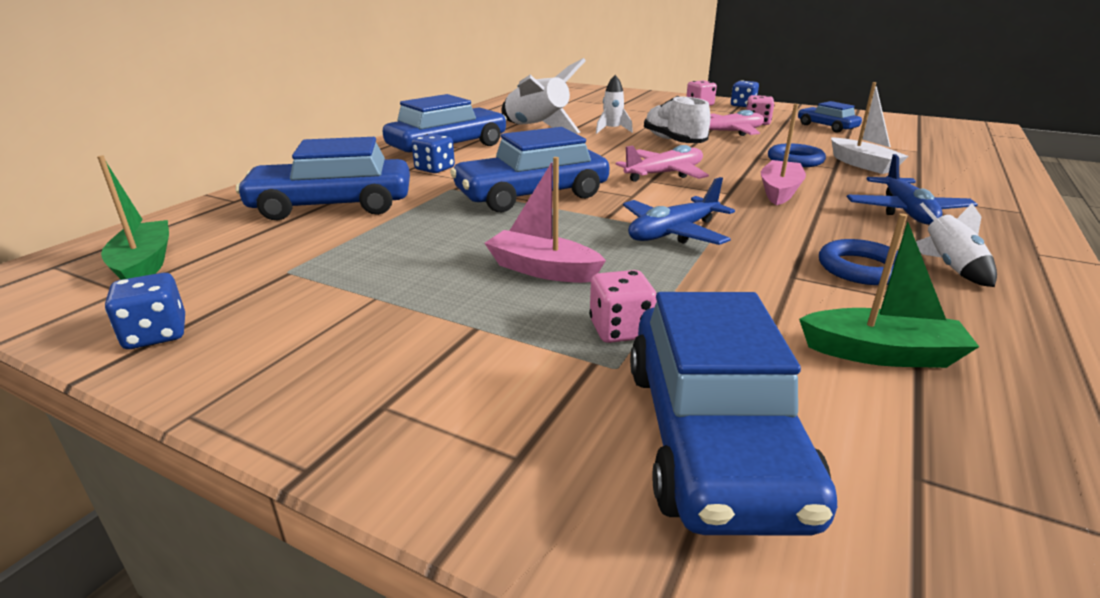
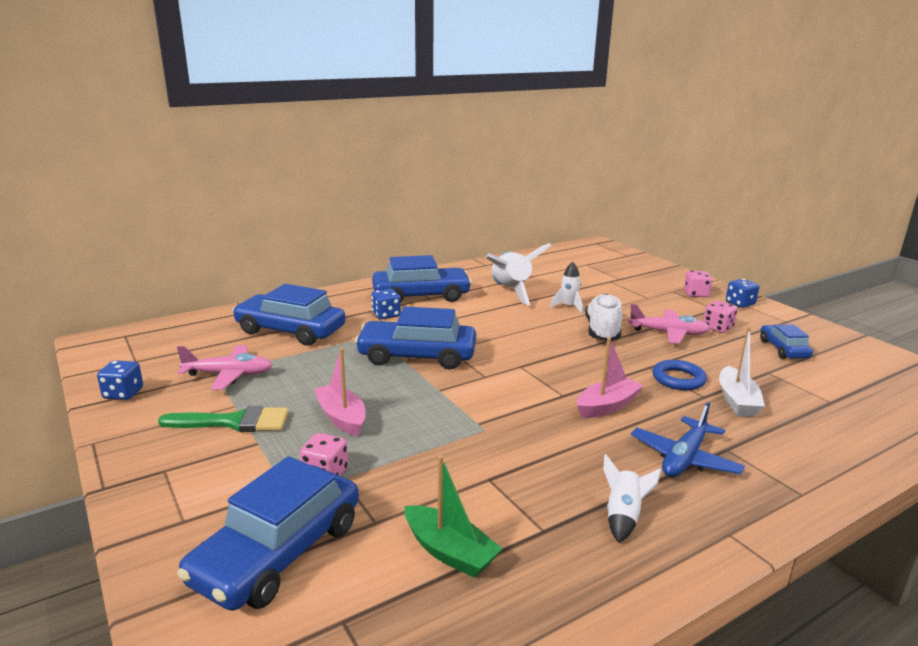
camera: 30 degrees right, 5 degrees down
green boat [97,155,169,280] -> none
pink plane [616,145,709,182] -> pink plane moved to [177,345,272,390]
blue plane [623,177,735,245] -> none
blue ring [819,239,898,285] -> none
none -> green brush [158,406,289,432]

